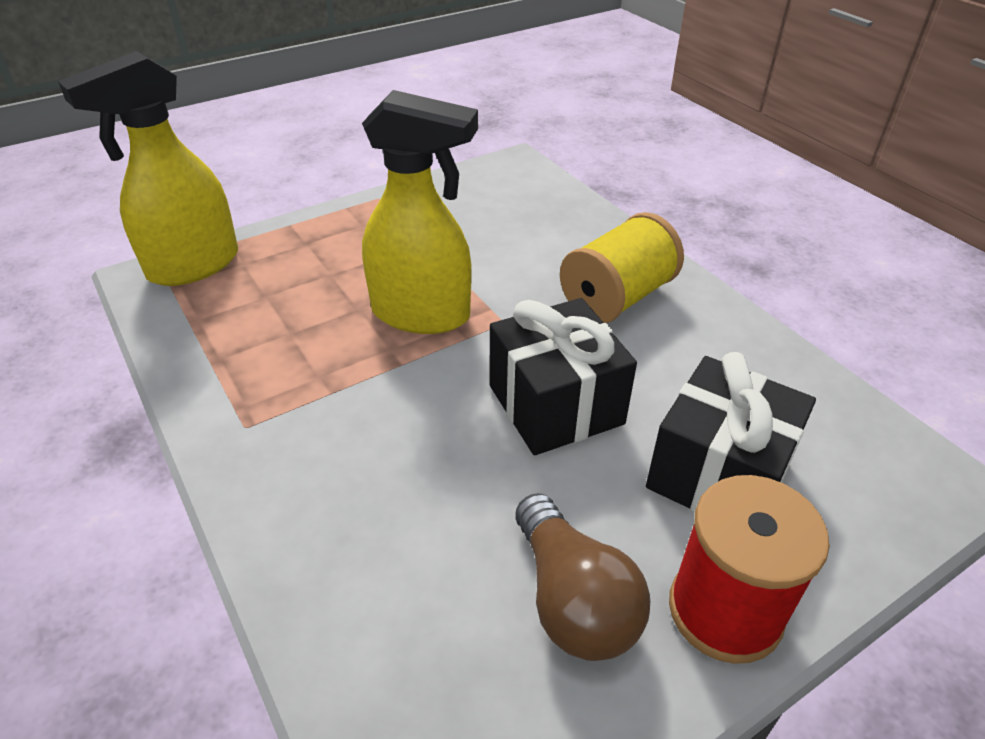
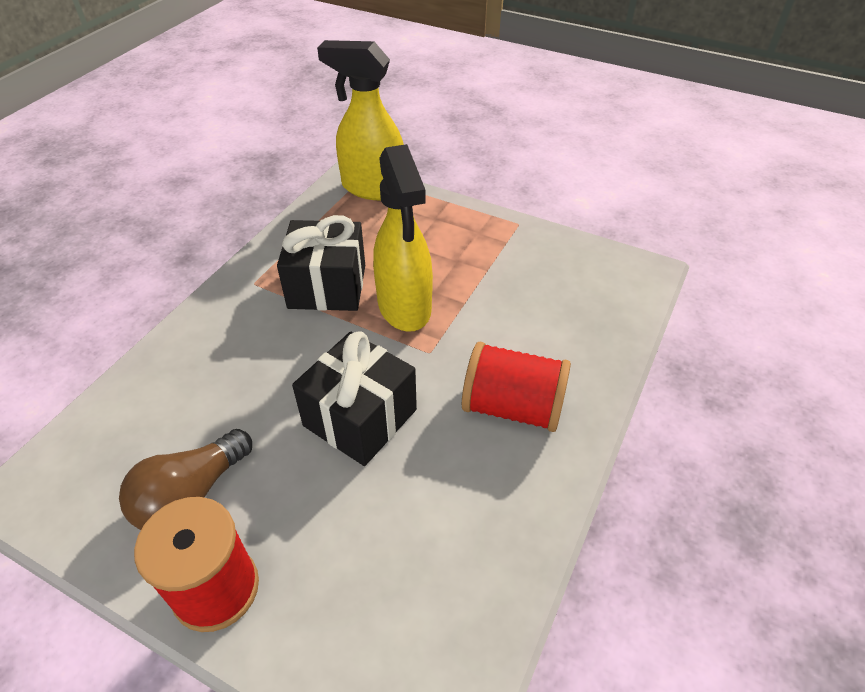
camera: 60 degrees right, 5 degrees up
yellow spool [560,212,684,323] -> red spool [462,342,571,432]
black gift [646,352,816,512] -> black gift moved to [277,215,365,311]

